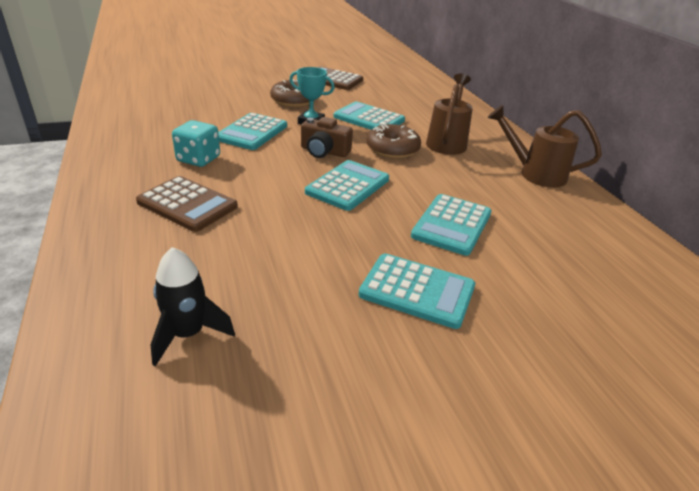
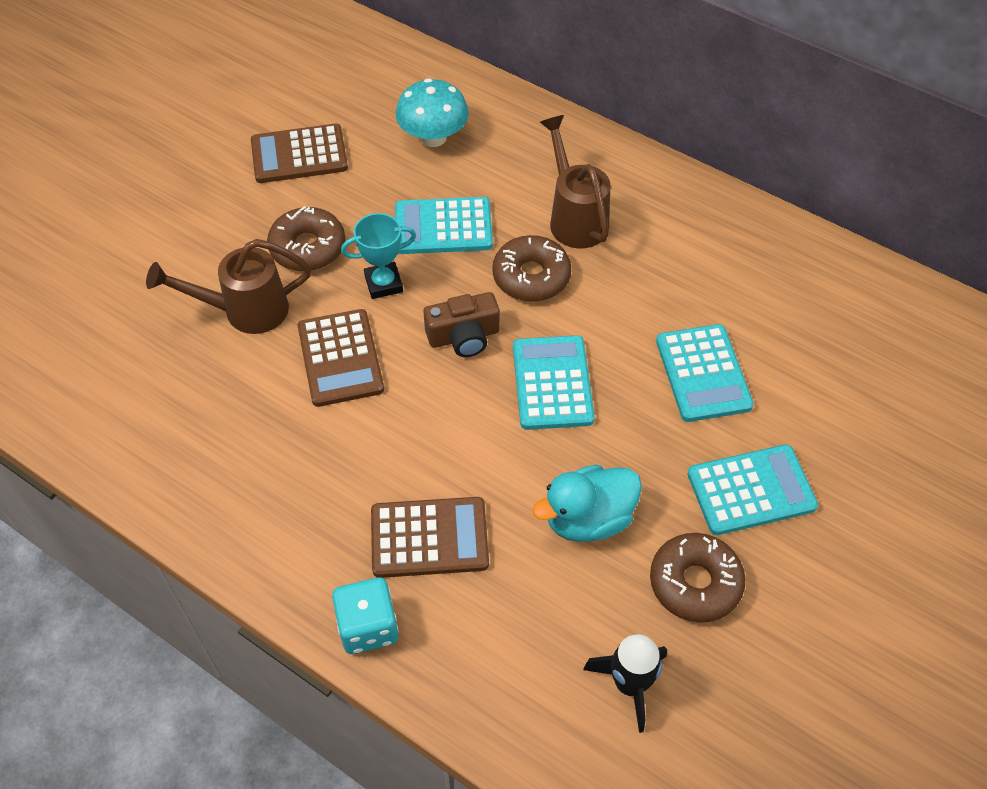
camera: 35 degrees left, 20 degrees up
turquoise dice [172,120,220,167] -> turquoise dice moved to [332,577,399,654]
turquoise calculator [218,113,287,150] -> brown calculator [298,309,384,407]
brown watering can [487,105,602,188] -> brown watering can moved to [146,239,311,334]
none -> turquoise mushroom [396,78,469,147]
none -> turquoise duck [532,465,642,542]
none -> brown donut [650,533,745,623]

